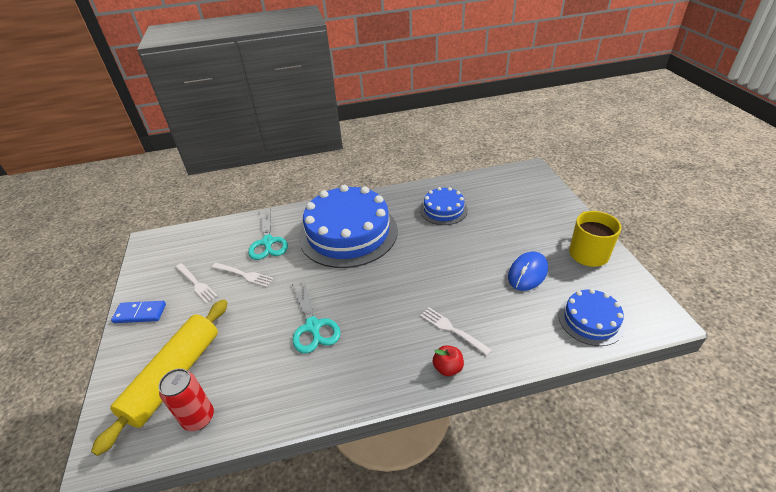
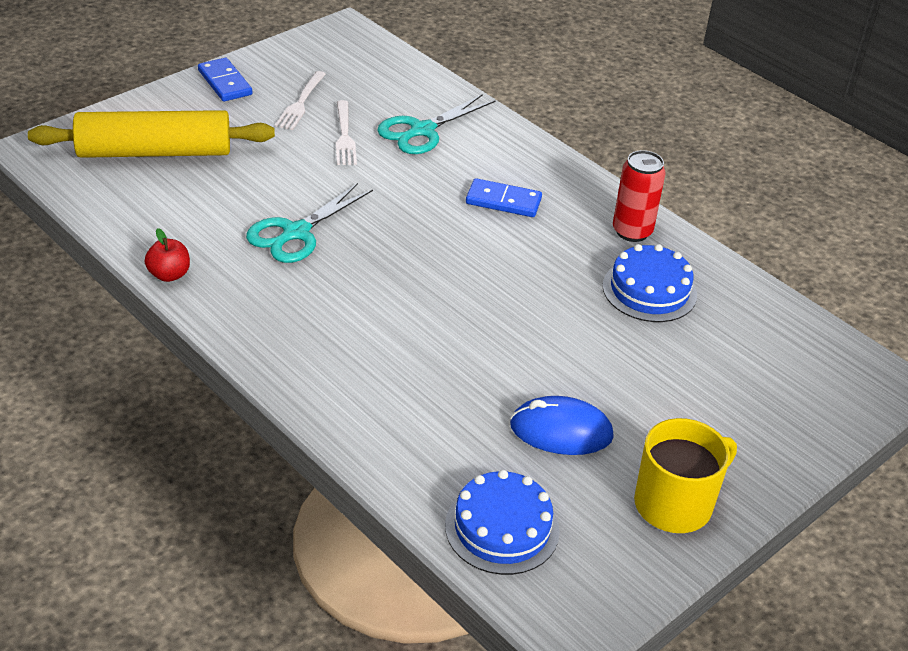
camera: 55 degrees right, 0 degrees up
red can [158,368,214,431] -> red can moved to [613,150,665,242]
blue cake [299,185,398,268] -> blue domino [466,178,542,217]
white fork [420,307,492,356] -> none
red apple [433,345,464,376] -> red apple moved to [145,228,190,282]

